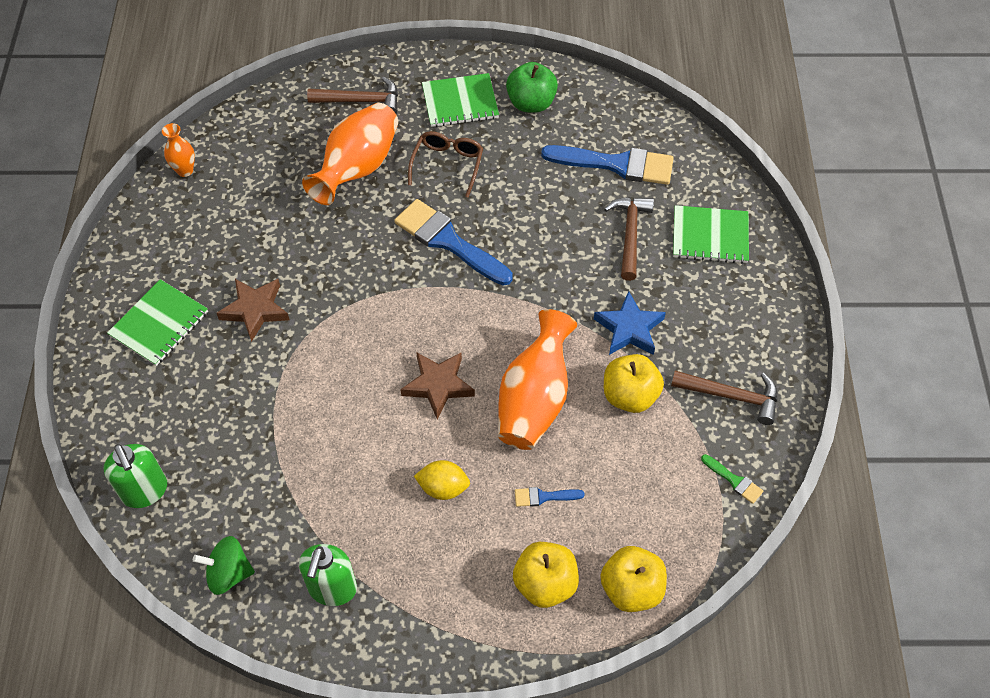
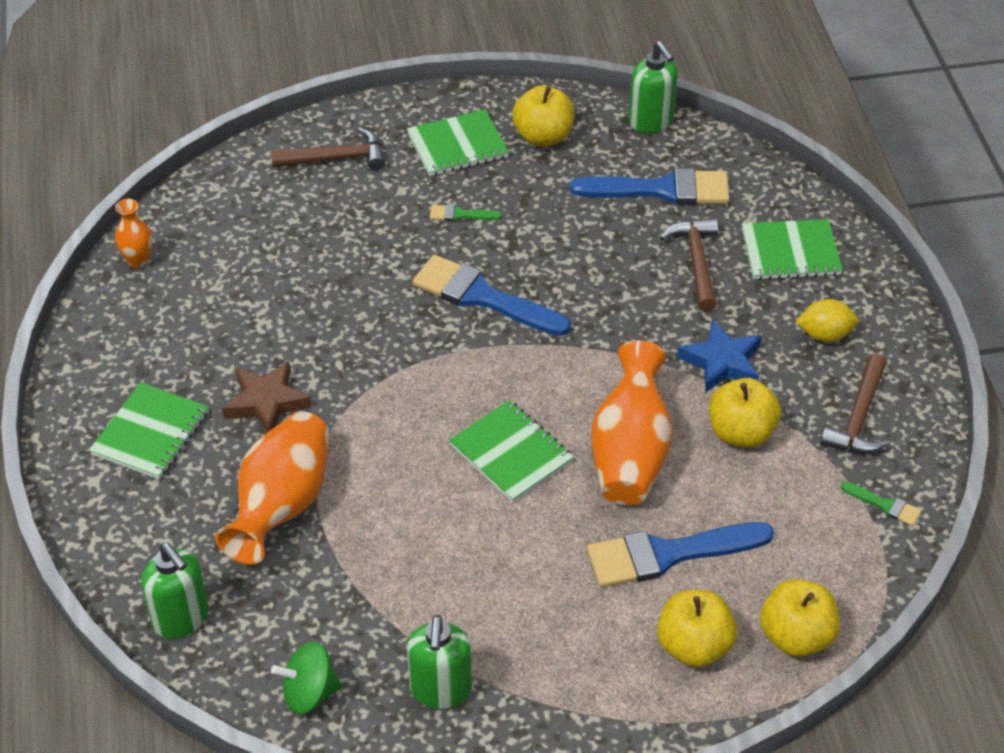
camera: 10 degrees left, 10 degrees down
orange vase [302,103,398,205] -> orange vase moved to [215,411,330,565]
brown star [400,352,475,419] -> green notebook [449,400,574,502]
brown glasses [408,131,483,197] -> green brush [430,204,502,221]
yellow lemon [414,460,470,500] -> yellow lemon moved to [796,299,858,342]
green apple [506,62,558,113] -> yellow apple [512,85,574,146]
blue brush [515,487,585,507] -> blue brush [587,522,774,587], size x2.24
brown hammer [671,371,777,425] -> brown hammer turned 105 degrees clockwise [820,353,889,454]
none -> green soap dispenser [629,41,678,133]

